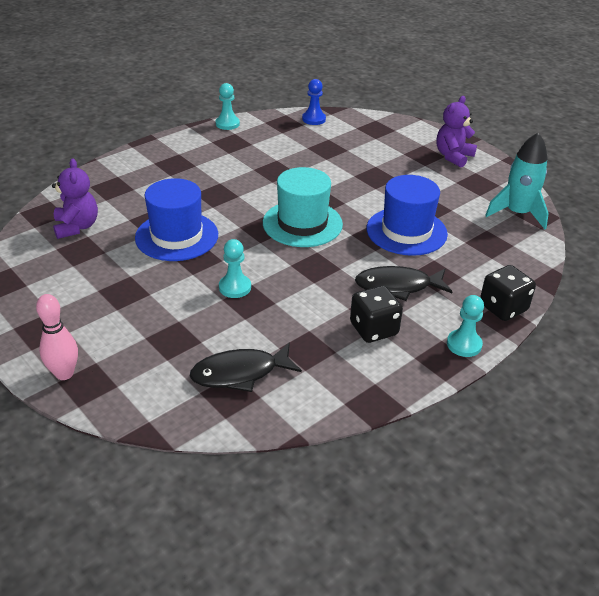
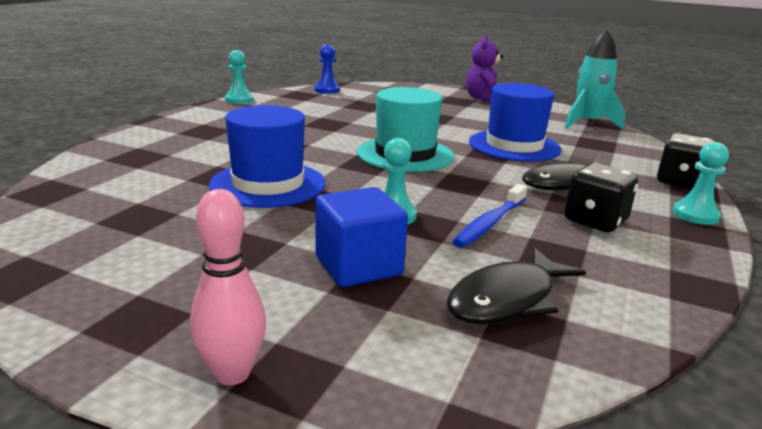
camera: 25 degrees left, 15 degrees down
purple teddy bear [52,159,98,239] -> none
none -> blue cube [315,187,408,287]
none -> blue toothbrush [452,184,527,248]

